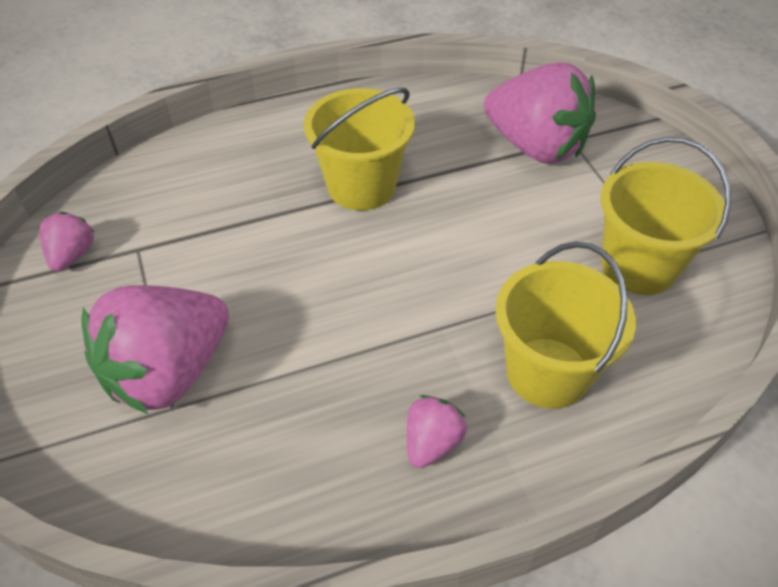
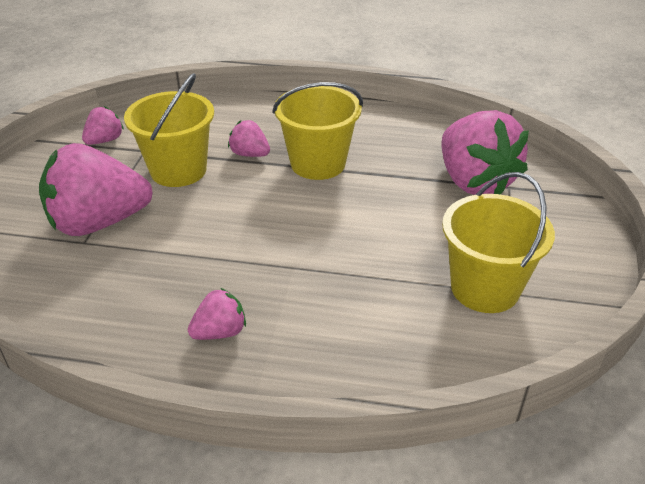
camera: 30 degrees right, 10 degrees down
yellow bucket [495,242,636,409] -> yellow bucket moved to [124,73,214,187]
none -> pink strawberry [228,120,270,157]

